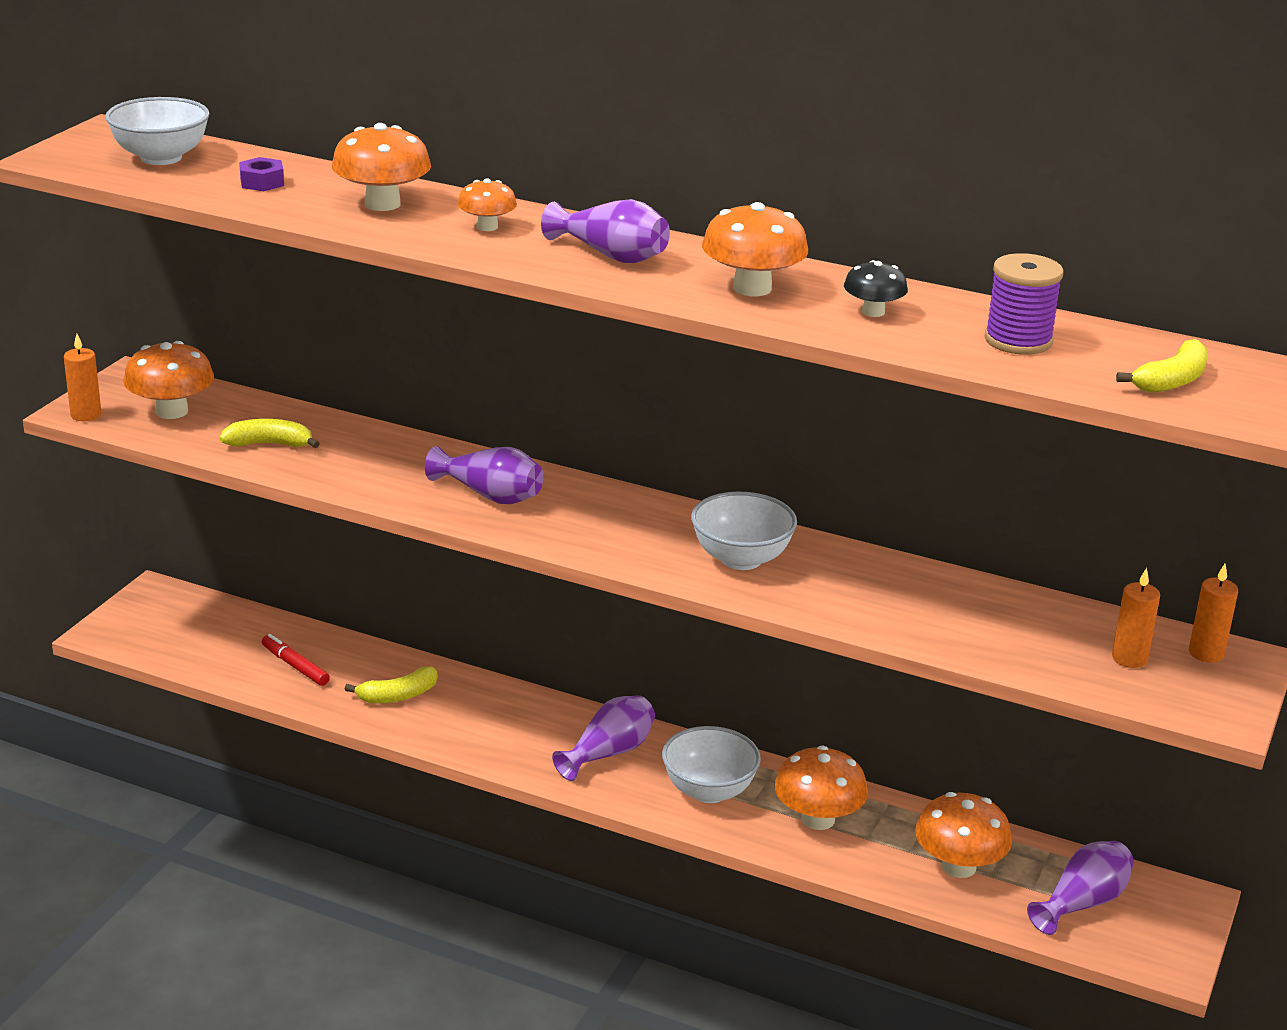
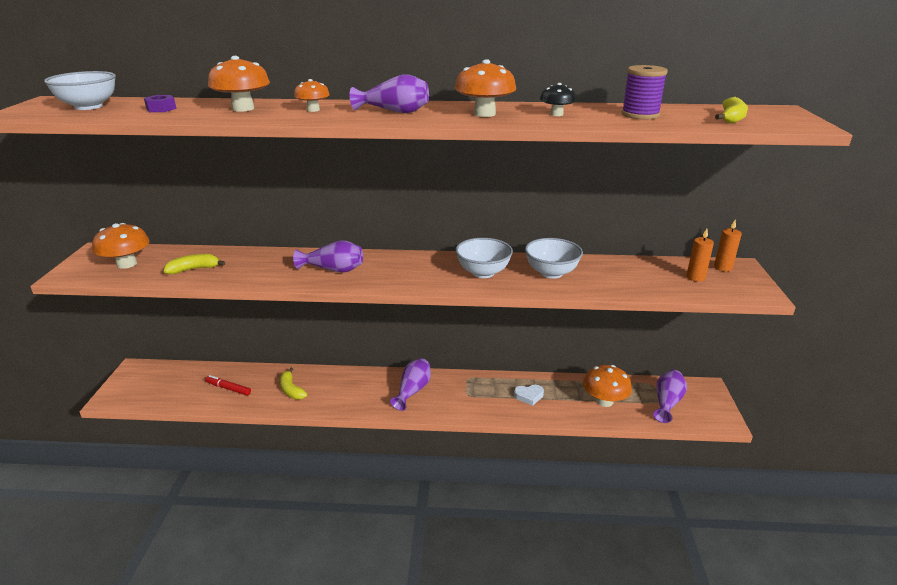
camera: 20 degrees left, 0 degrees up
orange candle [64,334,101,421] -> none
yellow banana [345,666,437,704] -> yellow banana turned 105 degrees clockwise [280,368,307,399]
white bowl [662,726,761,803] -> white bowl moved to [525,238,583,279]
orange mushroom [774,746,868,830] -> white heart [514,385,544,406]

